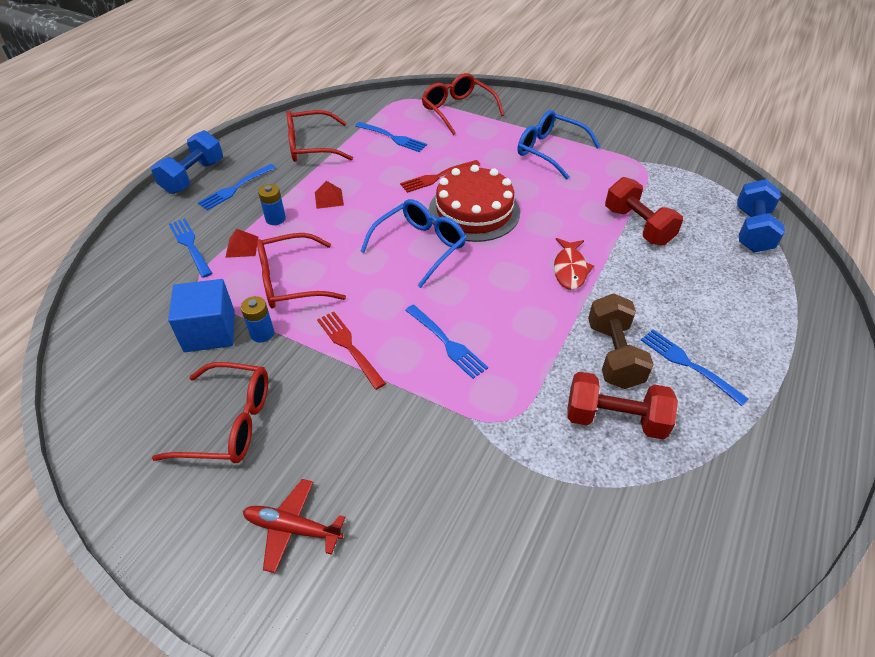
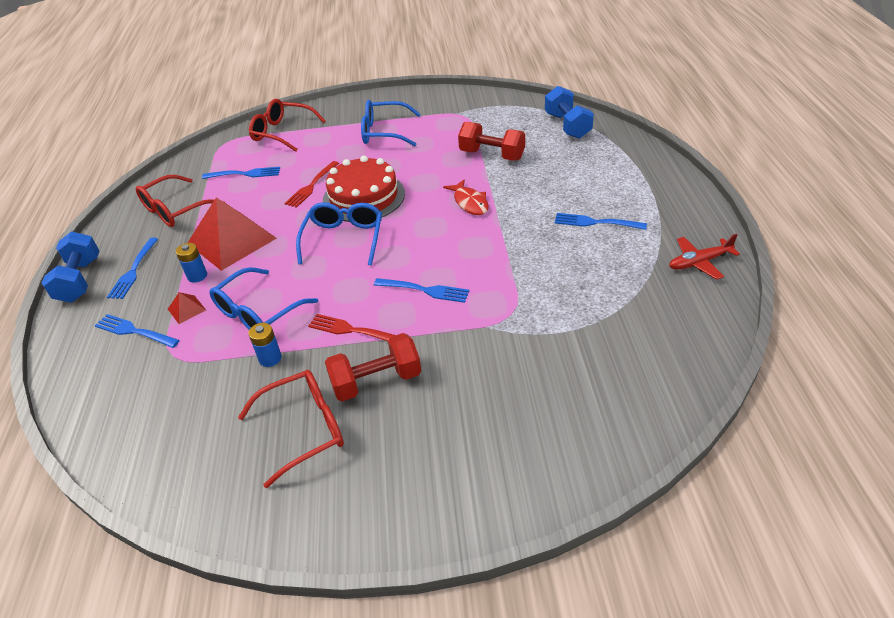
camera: 30 degrees left, 5 degrees down
blue cube [168,279,235,352] -> none
red plane [243,479,345,573] -> red plane moved to [669,234,740,280]
red glasses [257,233,346,308] -> blue glasses [210,267,318,330]
red pyramid [315,181,344,209] -> red pyramid [188,197,277,271], size x2.46
red dumbbell [567,372,678,440] -> red dumbbell moved to [325,333,421,401]
brown dumbbell [588,293,654,389] -> none

